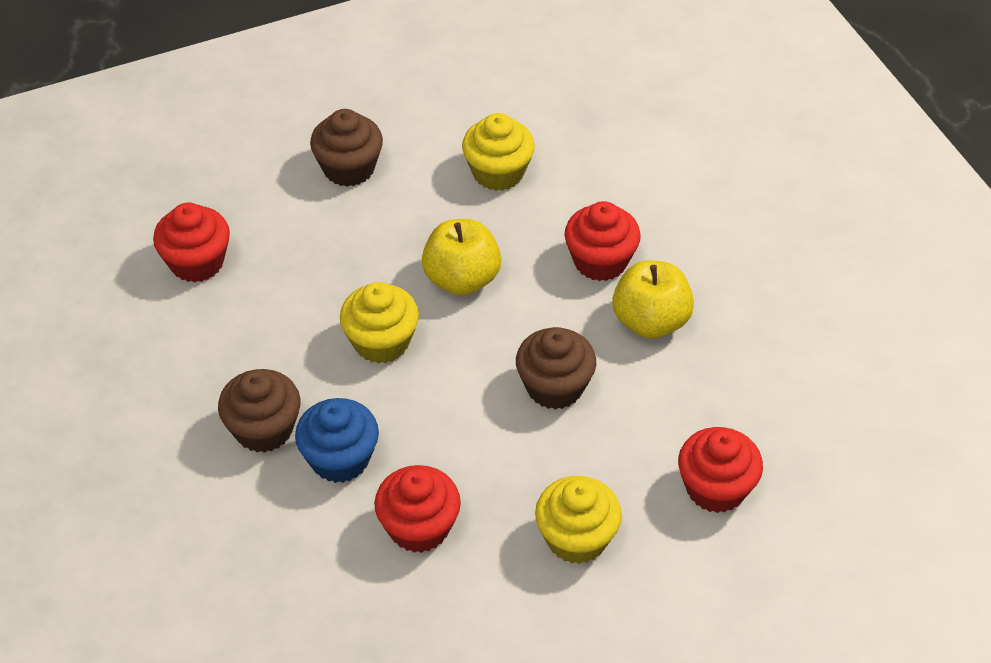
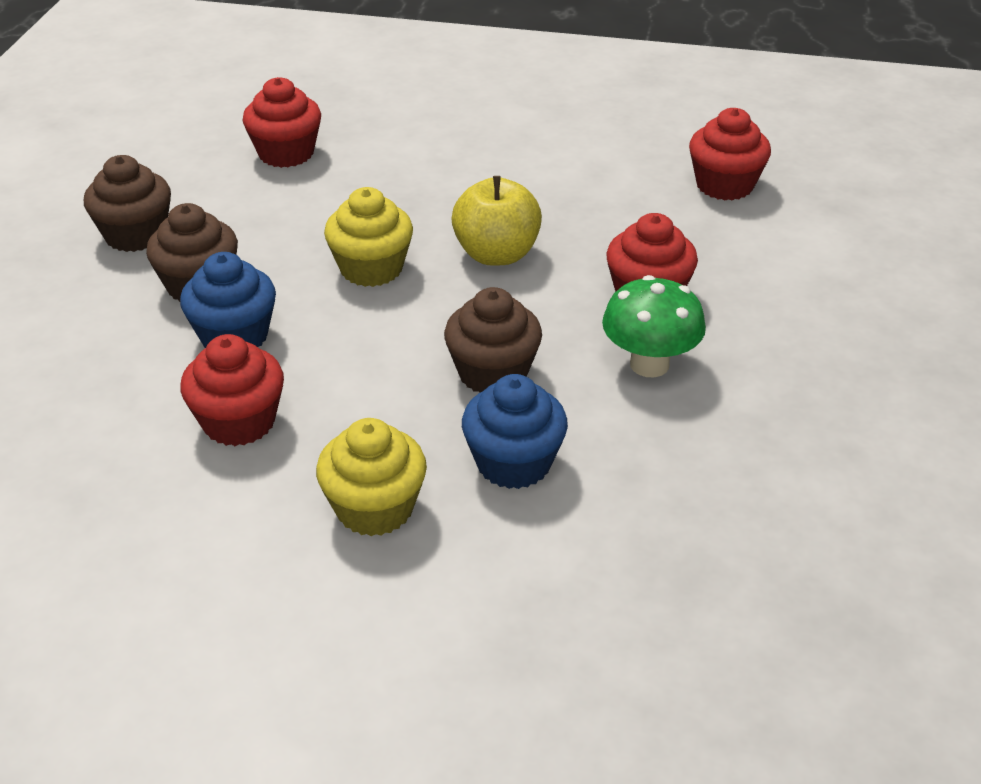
camera: 35 degrees right, 10 degrees down
brown cupcake [310,109,383,187] -> brown cupcake moved to [84,155,171,252]
yellow cupcake [462,113,535,191] -> none
yellow apple [613,260,694,339] -> green mushroom [602,275,706,377]
red cupcake [678,427,763,513] -> red cupcake moved to [689,108,771,201]
none -> blue cupcake [462,374,568,489]

